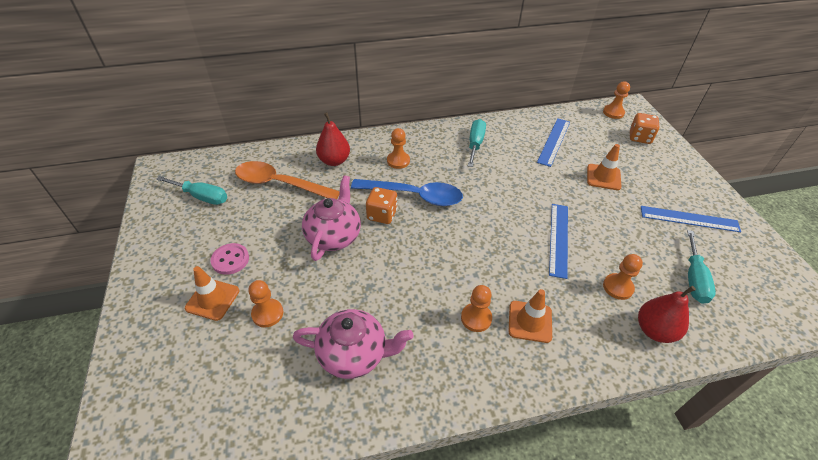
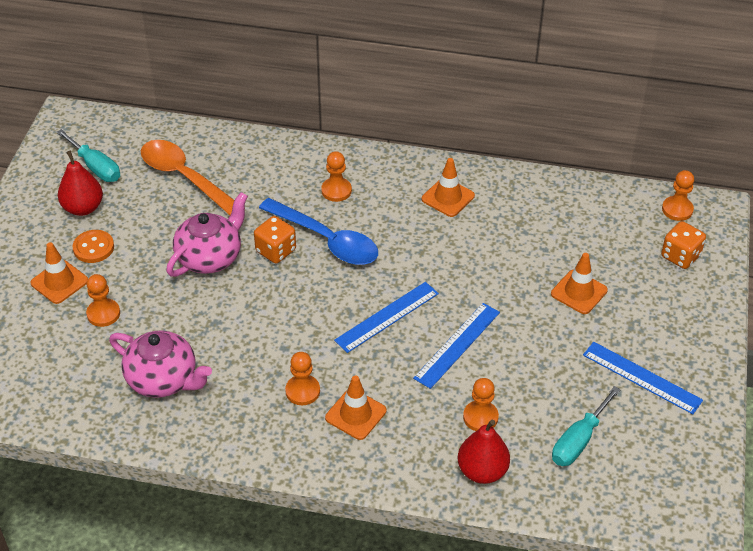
camera: 25 degrees right, 0 degrees up
pink button [211,243,249,275] -> orange button [72,230,114,263]
red pear [316,112,350,166] -> red pear moved to [58,151,103,216]
turquoise screwdriver [468,119,486,167] -> orange traffic cone [421,158,475,217]
blue ruler [537,118,570,167] -> blue ruler moved to [334,282,439,353]

